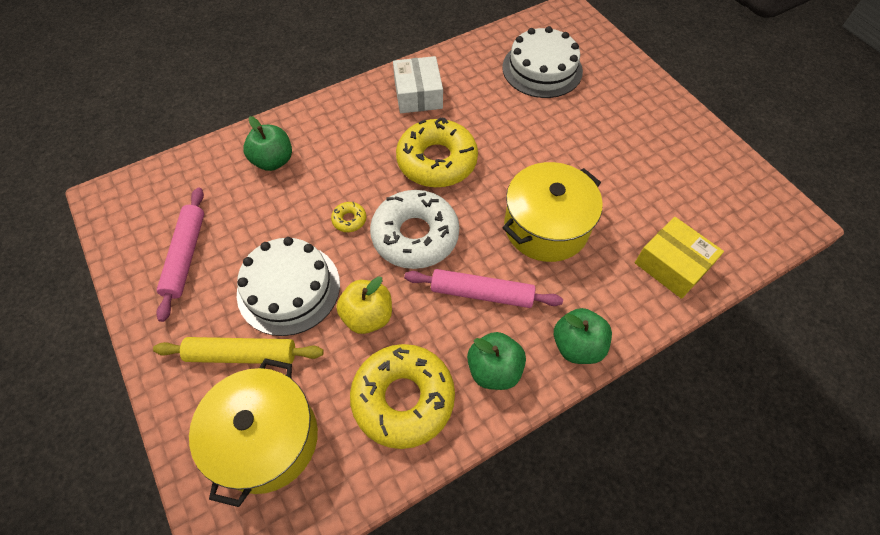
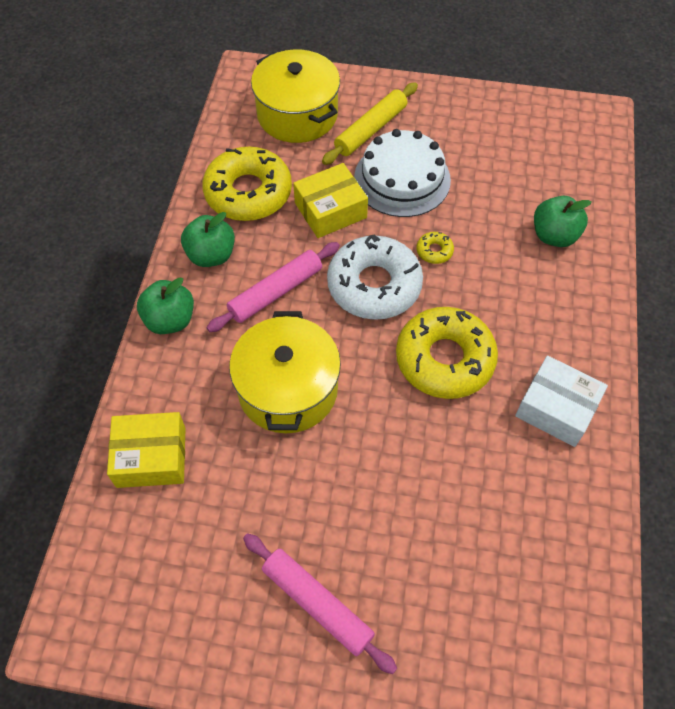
camera: 130 degrees right, 0 degrees up
pink rolling pin [156,187,204,322] -> pink rolling pin moved to [243,533,397,674]
yellow apple [337,277,392,334] -> yellow box [293,163,368,238]
white cake [502,26,583,98] -> none

